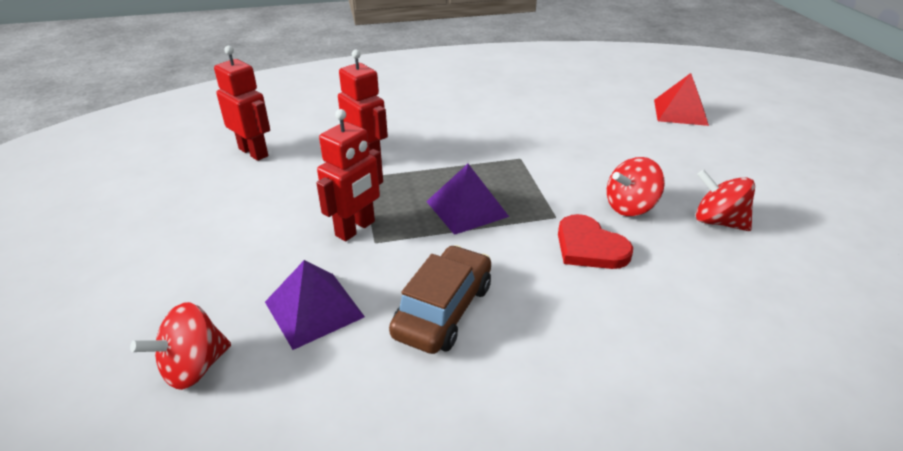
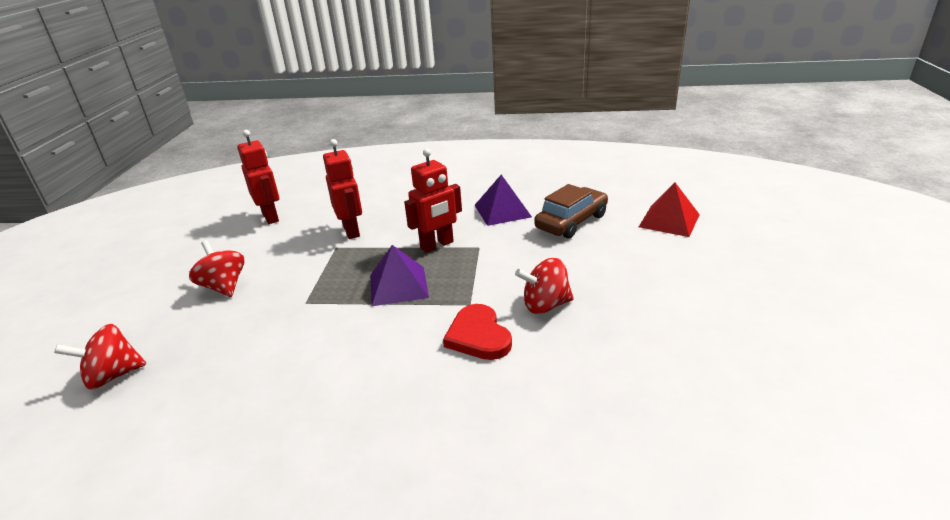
camera: 20 degrees right, 5 degrees down
purple pyramid [265,260,365,350] -> purple pyramid moved to [475,175,532,226]
red robot [317,109,383,241] -> red robot moved to [404,148,462,253]
brown car [389,245,491,354] -> brown car moved to [534,184,608,239]
red spinning top [696,170,755,231] -> red spinning top moved to [189,240,245,297]

